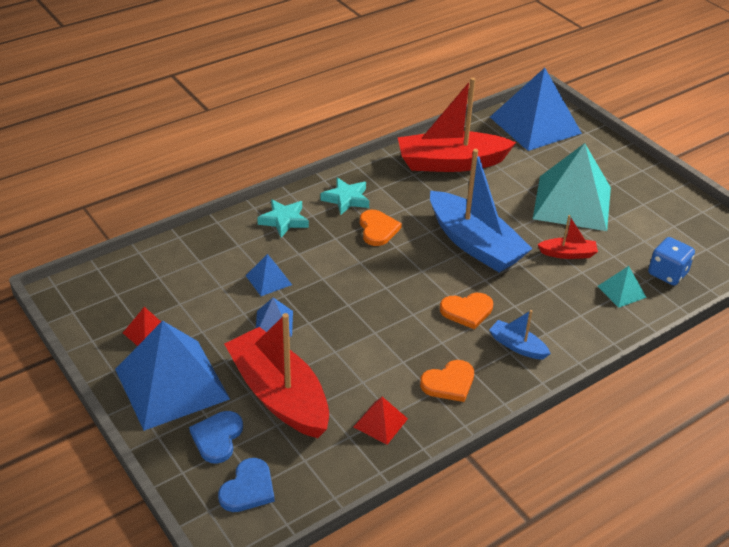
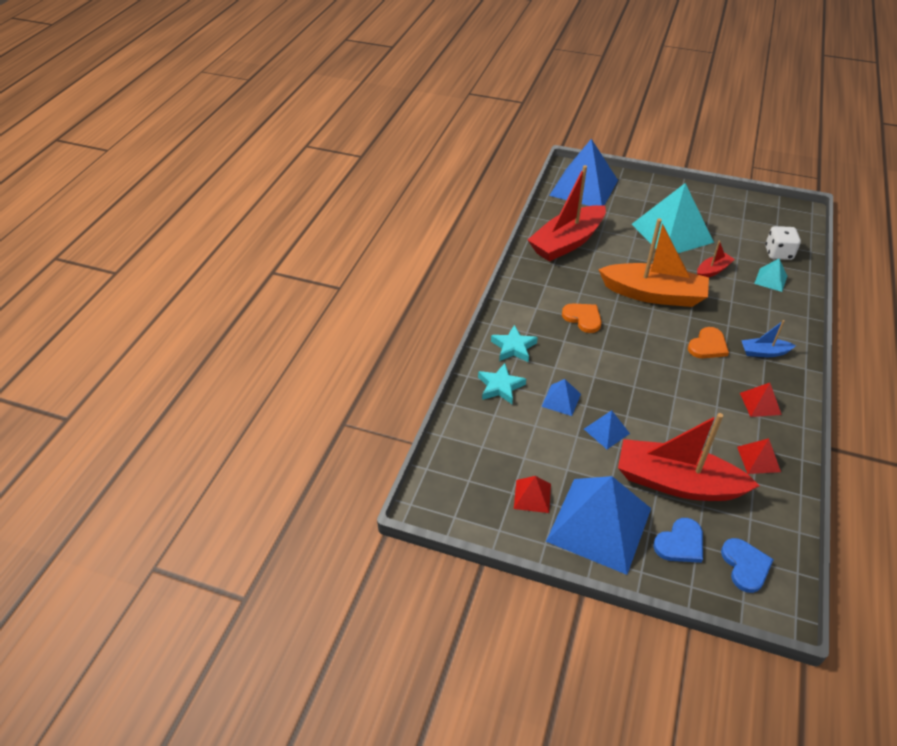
camera: 35 degrees left, 5 degrees up
blue heart [189,411,243,464] -> blue heart turned 105 degrees counterclockwise [653,518,703,563]
turquoise star [320,178,369,215] -> turquoise star moved to [478,363,526,404]
orange heart [420,360,474,402] -> red pyramid [740,383,782,417]
blue boat [430,149,532,272] -> orange boat [598,218,709,307]
blue dice [648,237,695,286] -> white dice [765,226,801,260]

